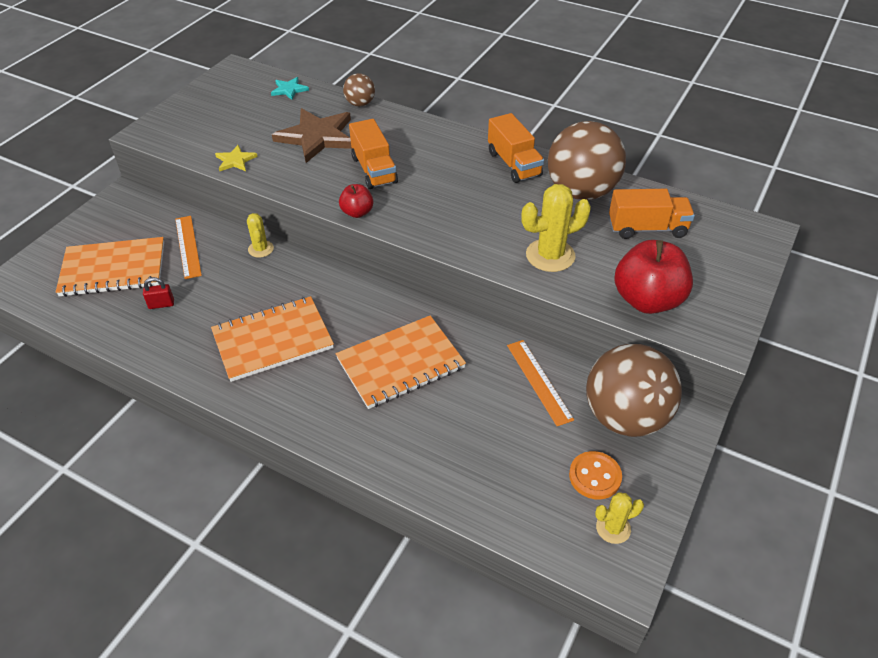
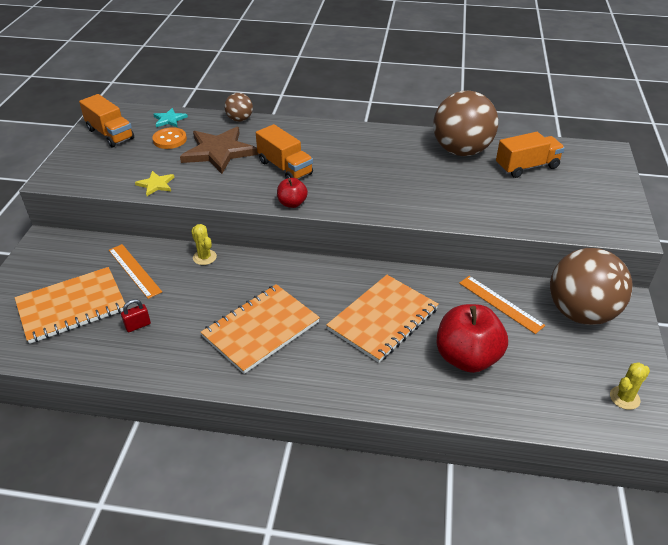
camera: 20 degrees left, 5 degrees down
orange truck [488,113,544,183] -> orange truck moved to [79,94,134,147]
yellow cactus [521,184,591,272] -> none
orange button [569,451,622,500] -> orange button moved to [152,127,187,149]
red apple [614,240,693,314] -> red apple moved to [436,304,508,373]

